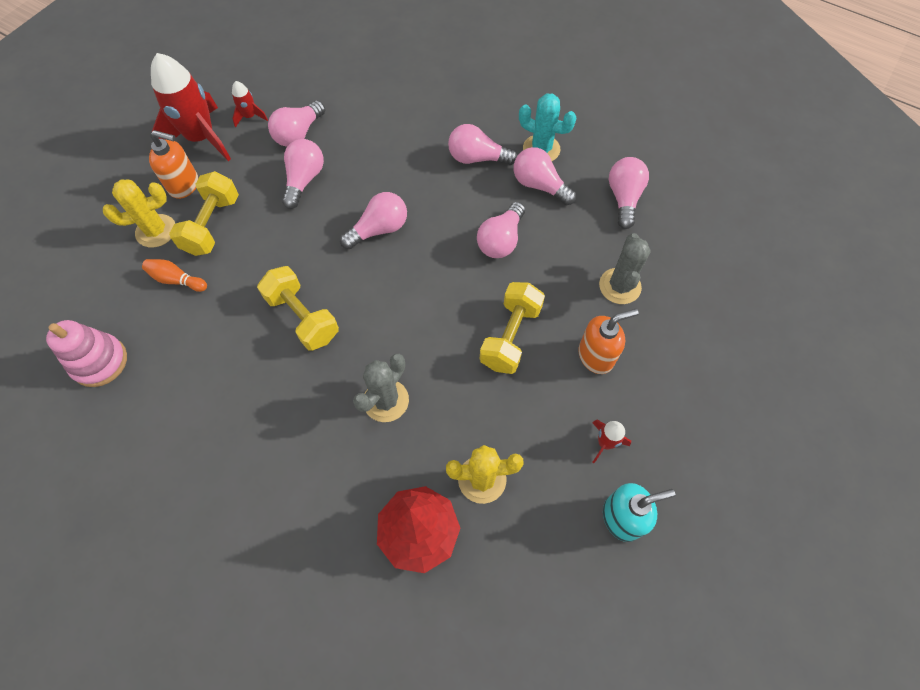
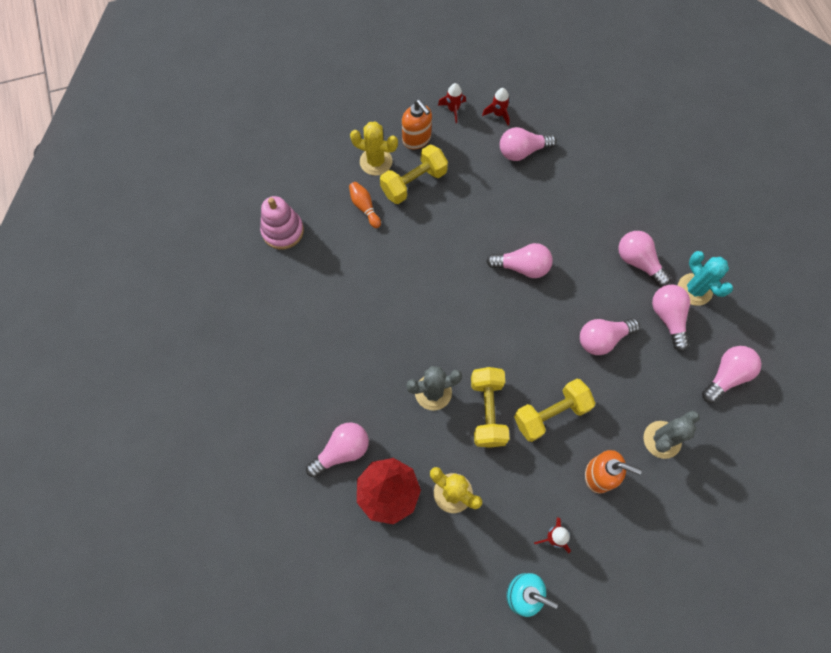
camera: 40 degrees right, 5 degrees up
red rocket [151,53,231,161] -> red rocket [438,83,466,123], size x0.45
yellow dumbbell [257,266,339,351] -> yellow dumbbell moved to [471,367,510,448]
pink light bulb [282,139,324,209] -> pink light bulb moved to [306,422,369,478]

